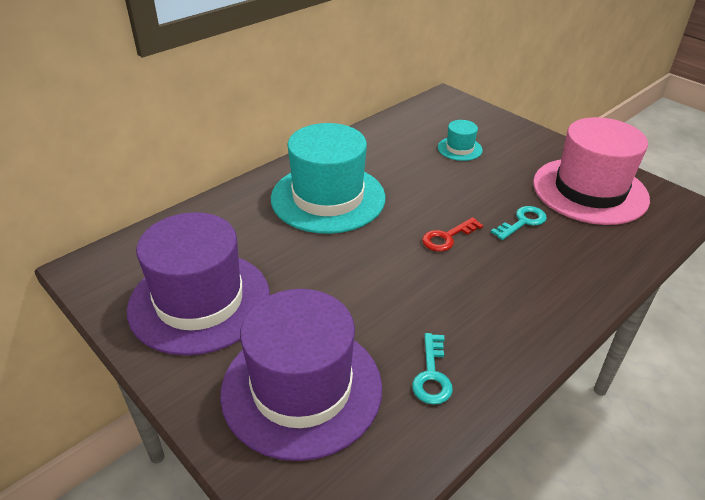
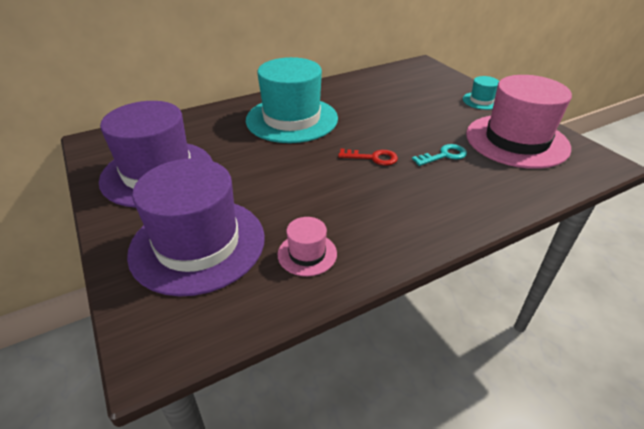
camera: 15 degrees right, 0 degrees up
turquoise key [412,333,453,405] -> pink hat [278,217,337,276]
red key [422,217,483,251] -> red key turned 150 degrees counterclockwise [338,149,398,166]
turquoise hat [438,120,483,161] -> turquoise hat moved to [463,76,499,110]

